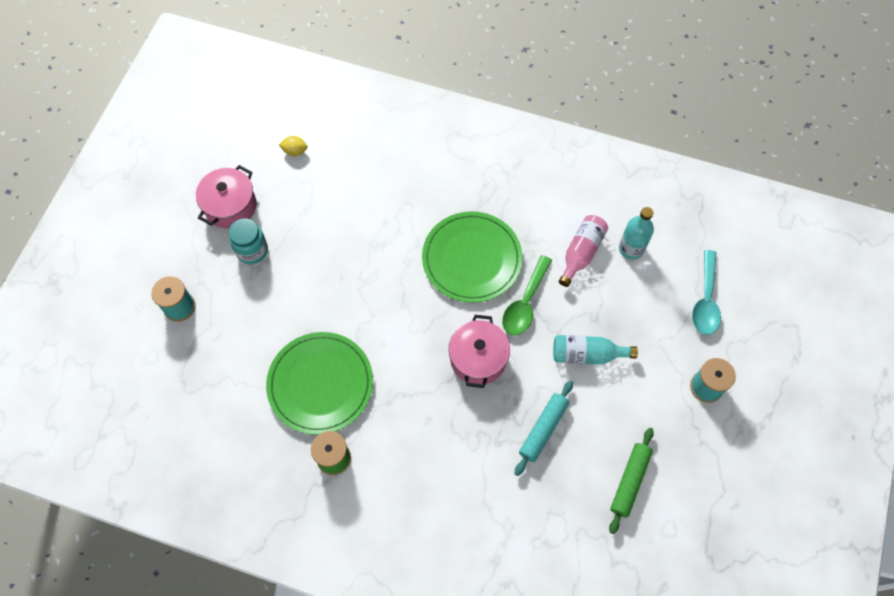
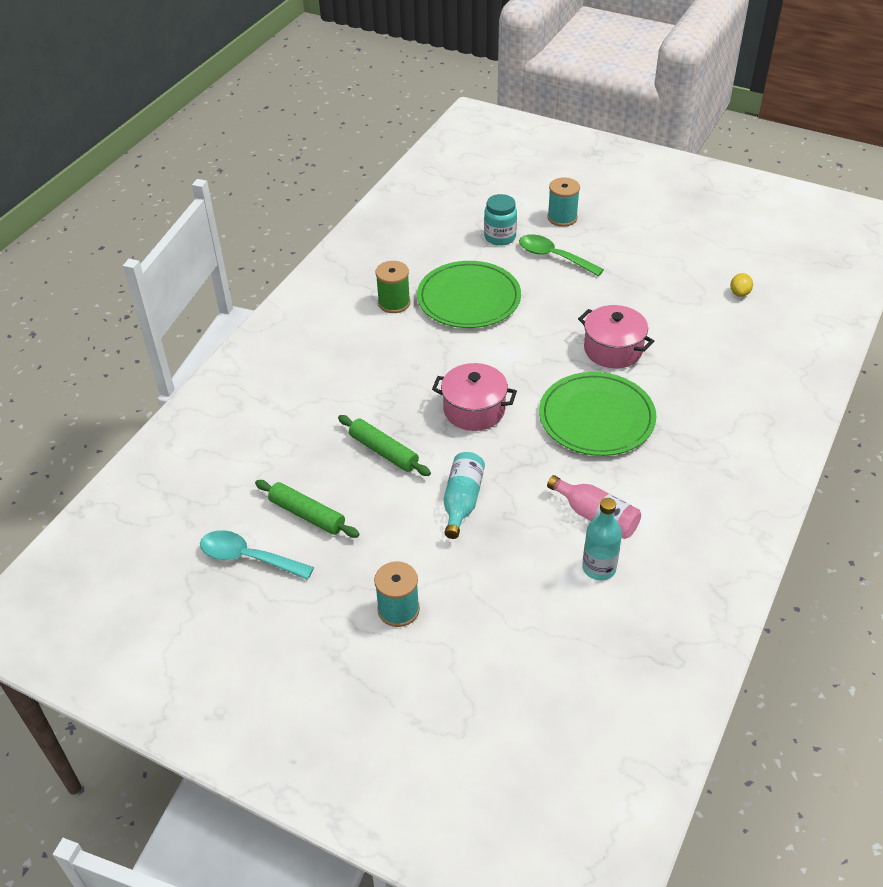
camera: 100 degrees right, 20 degrees down
pink pot [196,165,257,229] -> pink pot moved to [578,305,654,368]
turquoise jar [228,218,268,264] -> turquoise jar moved to [484,194,517,246]
green spoon [502,255,552,335] -> green spoon moved to [519,234,604,276]
turquoise rolling pin [515,381,573,476] -> green rolling pin [338,415,431,476]
turquoise spoon [692,250,721,335] -> turquoise spoon moved to [200,530,314,580]

